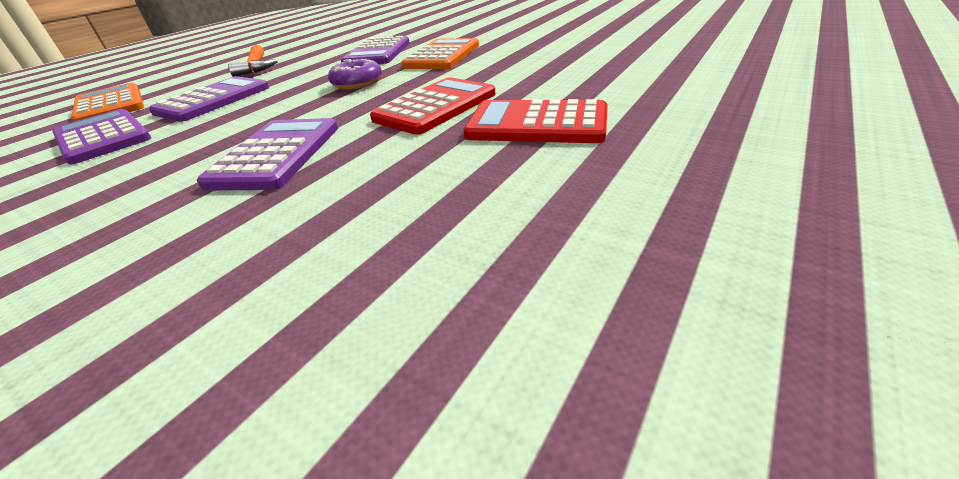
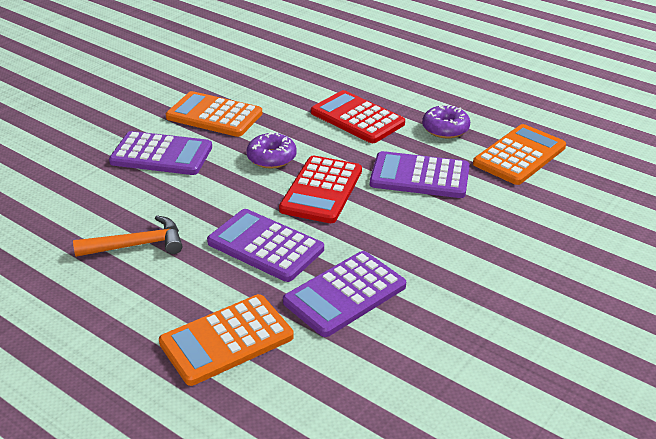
camera: 90 degrees left, 0 degrees up
red calculator [463,99,607,143] -> red calculator moved to [279,156,362,223]
none -> purple donut [422,105,470,138]
none -> orange calculator [473,124,566,185]

